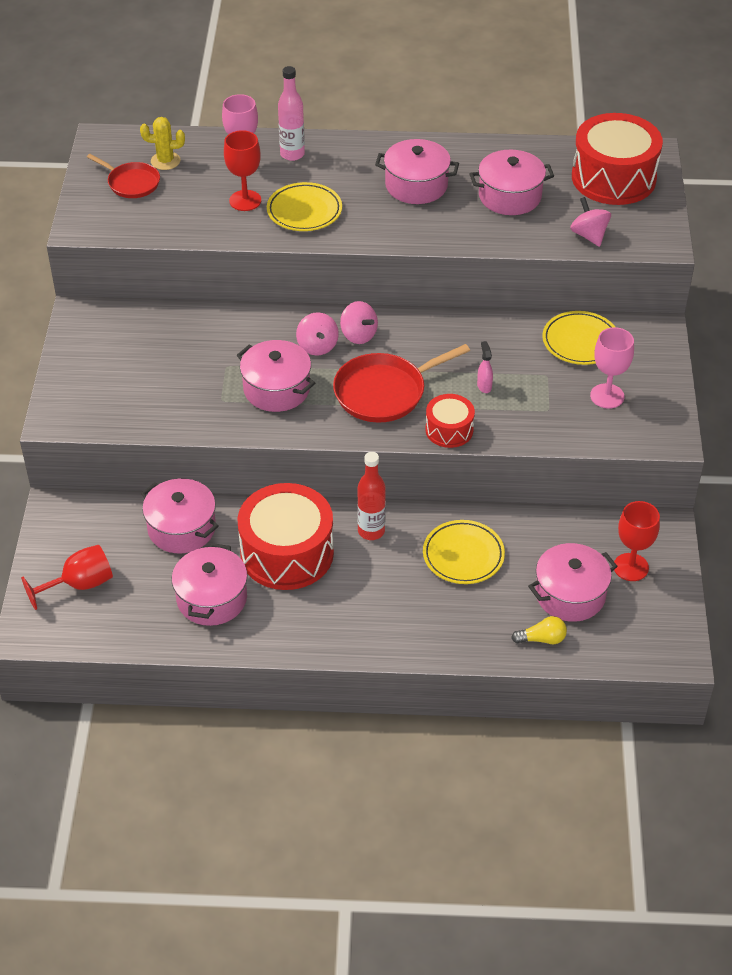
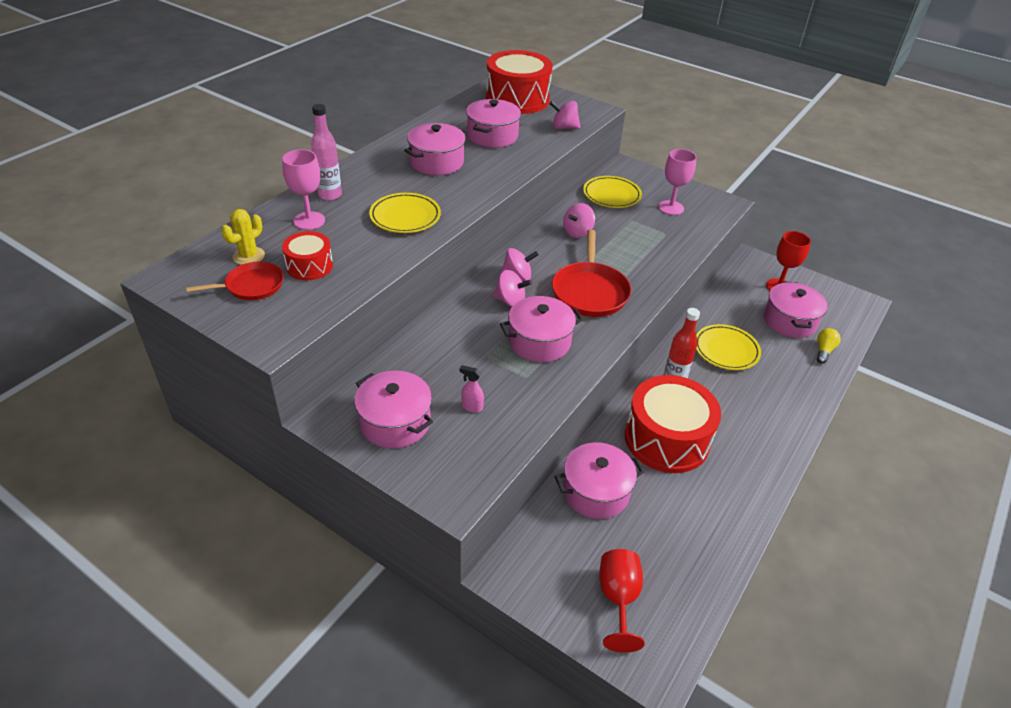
camera: 60 degrees left, 5 degrees down
pink pot [172,543,248,626] -> pink pot moved to [354,371,433,448]
red goblet [224,130,261,211] -> none
red drum [425,394,475,448] -> red drum moved to [282,231,333,280]
pink spray bottle [477,341,493,393] -> pink spray bottle moved to [459,365,484,412]
none -> pink spinning top [563,203,595,238]

